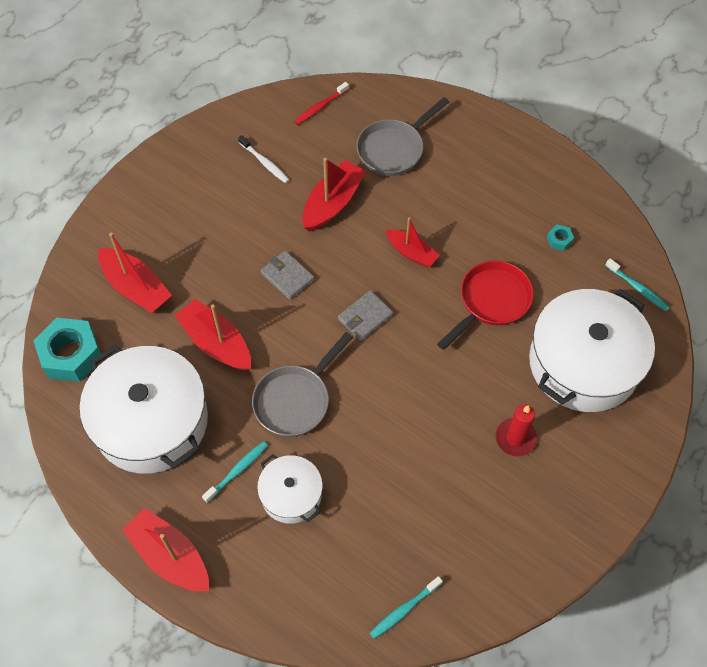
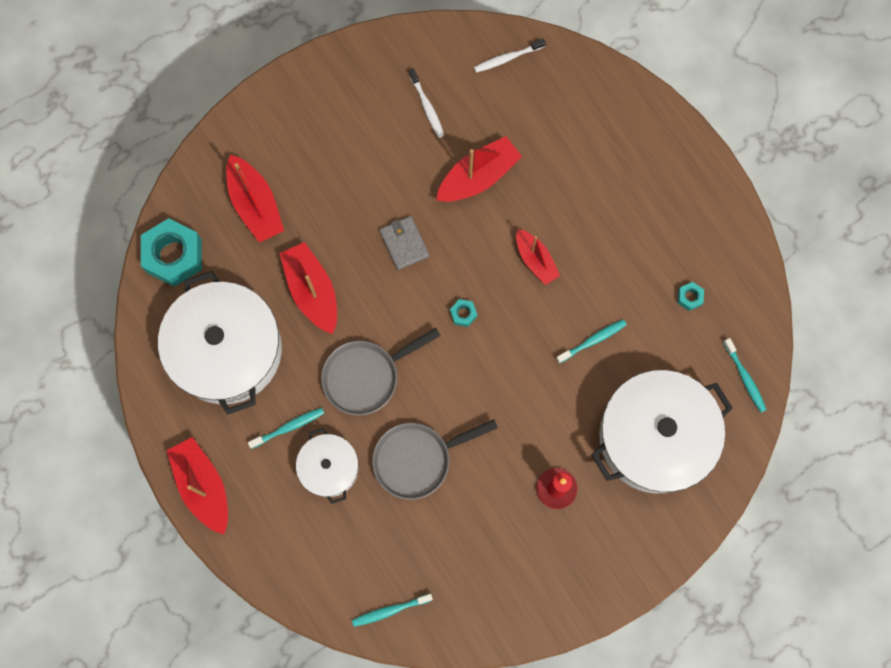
camera: 20 degrees right, 15 degrees up
red toothbrush [294,82,349,125] -> white toothbrush [474,39,546,73]
grey wallet [338,290,393,341] -> turquoise nut [450,299,477,327]
grey pan [356,97,449,176] -> grey pan moved to [372,419,498,500]
red pan [437,261,534,350] -> turquoise toothbrush [556,319,627,364]

